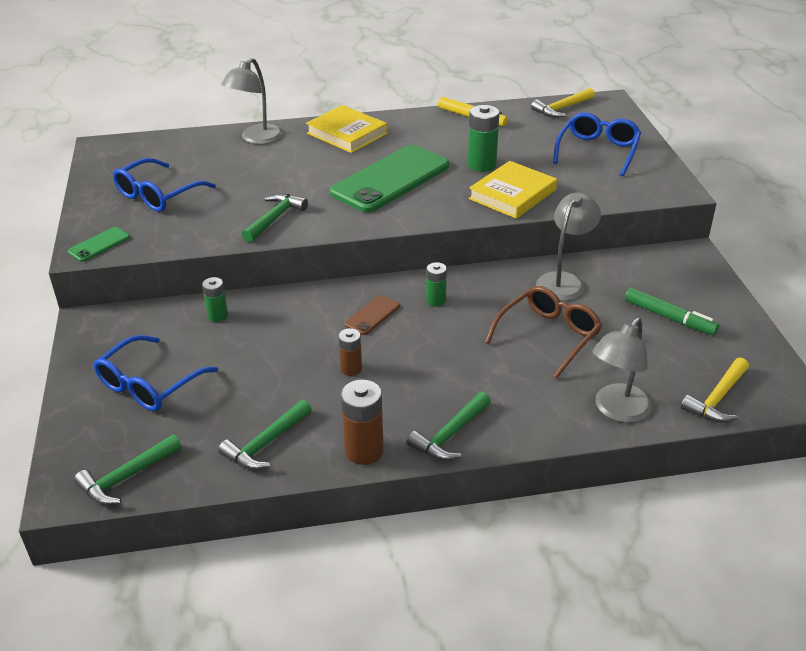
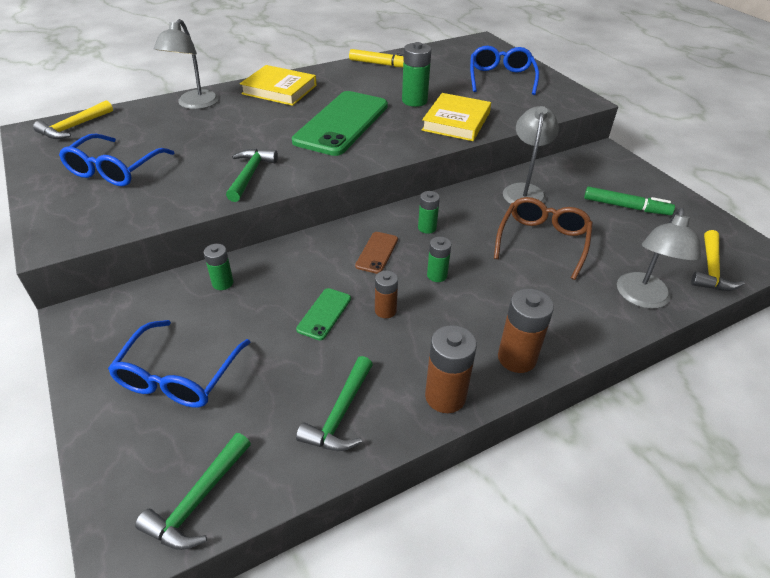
camera: 20 degrees left, 5 degrees up
green phone [68,227,130,262] -> green phone moved to [296,288,351,340]
green hammer [407,392,491,461] -> brown battery [498,288,554,373]
yellow hammer [531,88,595,118] -> yellow hammer moved to [33,100,113,139]
none -> green battery [427,237,451,282]

